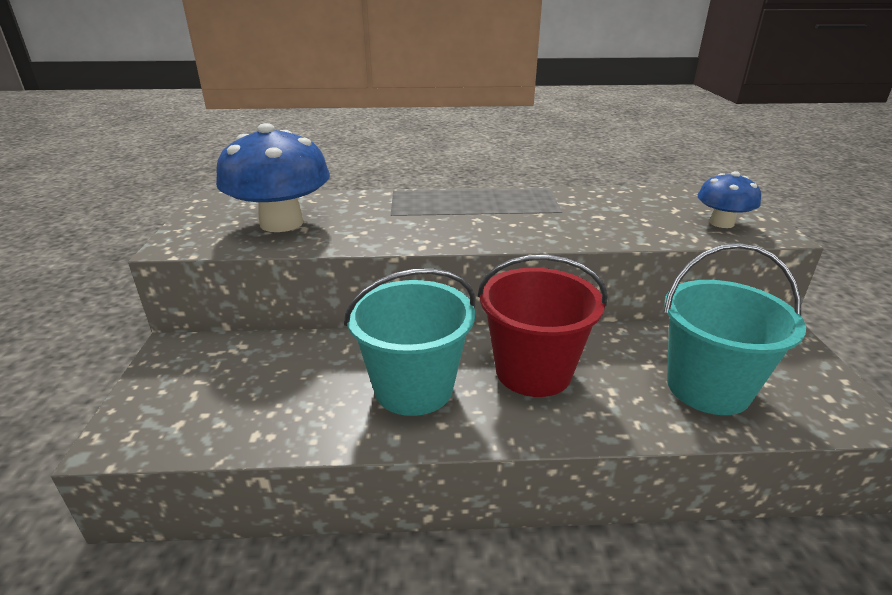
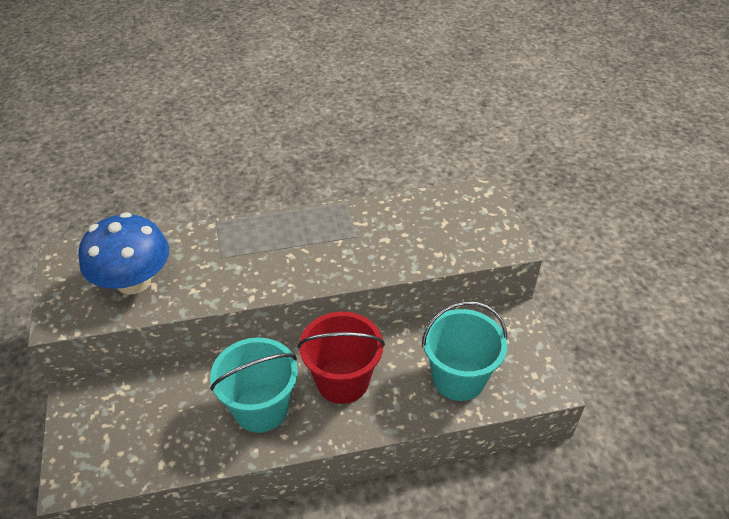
camera: 10 degrees left, 15 degrees up
blue mushroom [697,171,761,228] -> none

